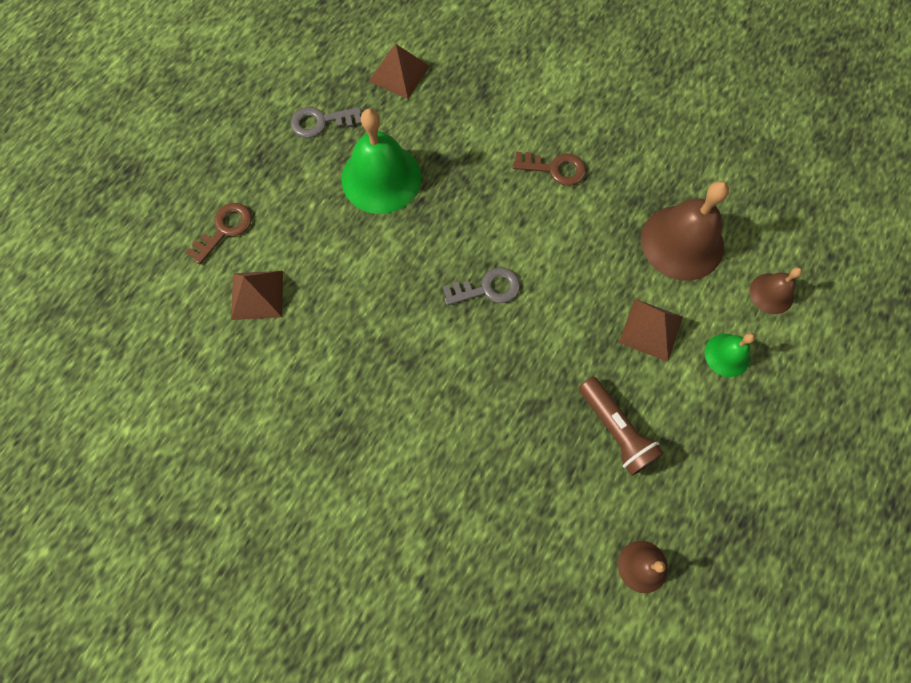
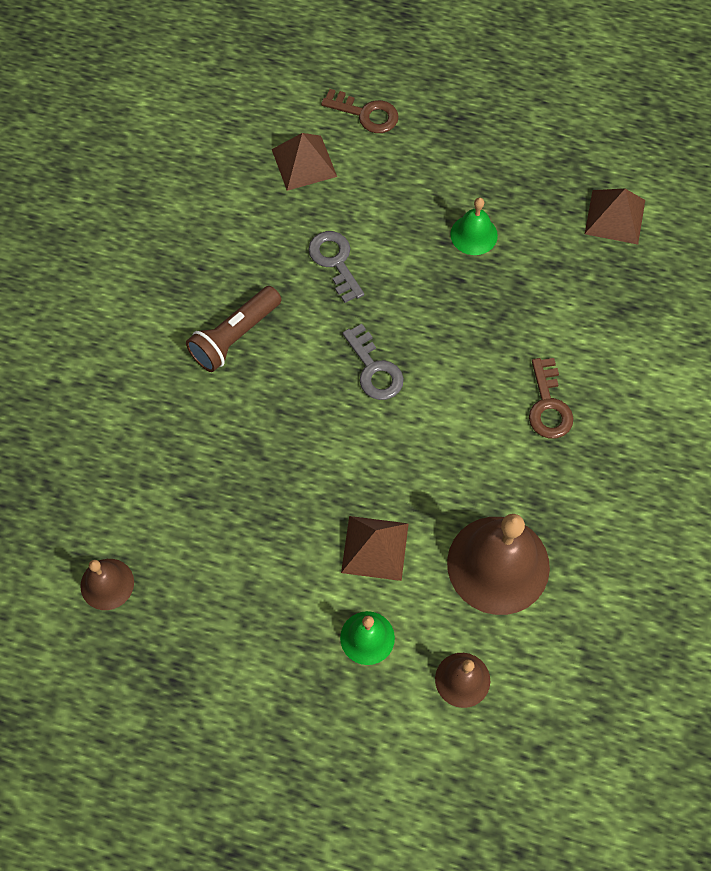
camera: 75 degrees right, 5 degrees down
grey key [291,107,362,138] -> grey key moved to [308,231,364,303]
green bell [341,109,421,214] -> green bell [450,198,498,255], size x0.52
brown flashlight [579,377,664,476] -> brown flashlight moved to [186,286,281,372]

